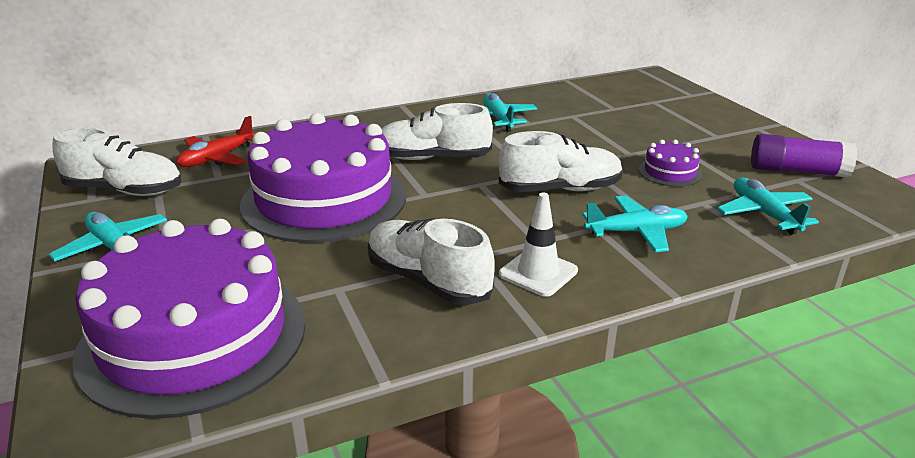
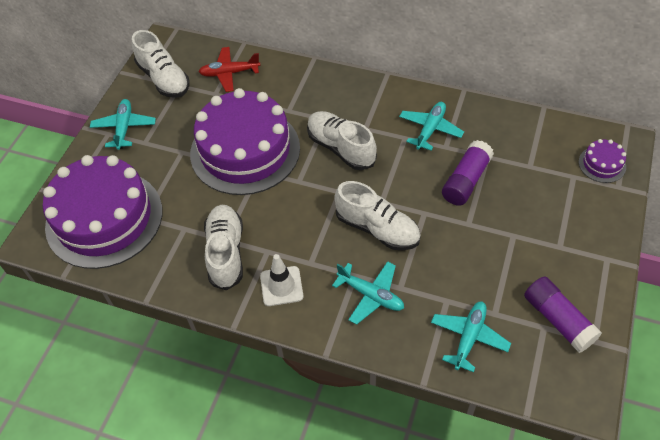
camera: 45 degrees right, 25 degrees up
purple cake [639,140,702,187] -> purple cake moved to [579,139,626,183]
none -> purple glue stick [442,140,494,206]

